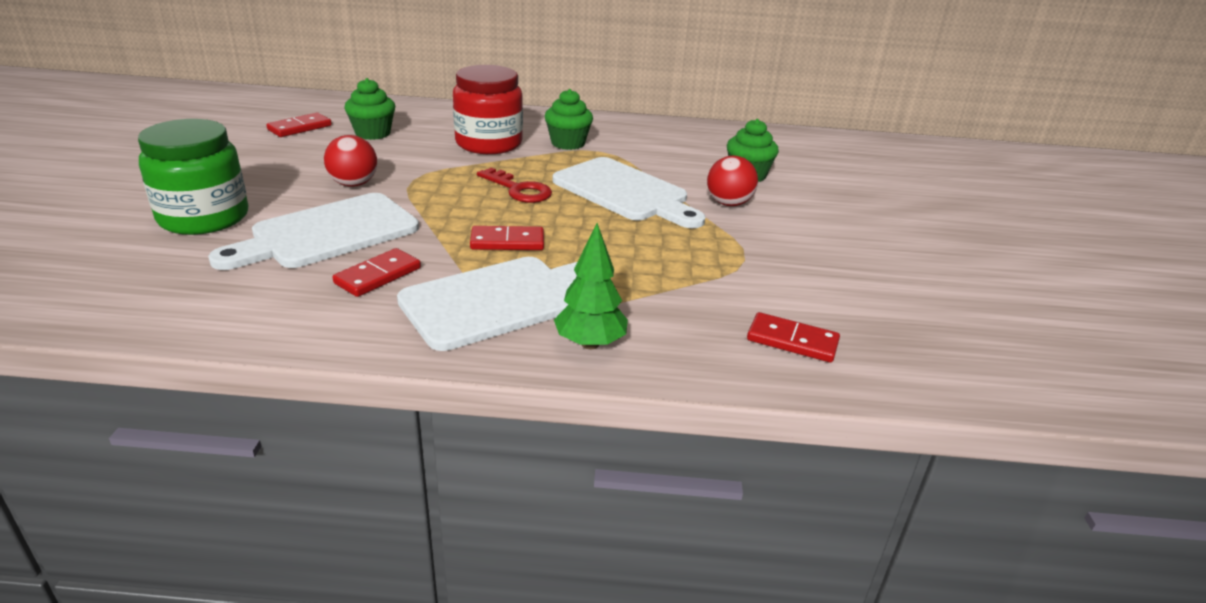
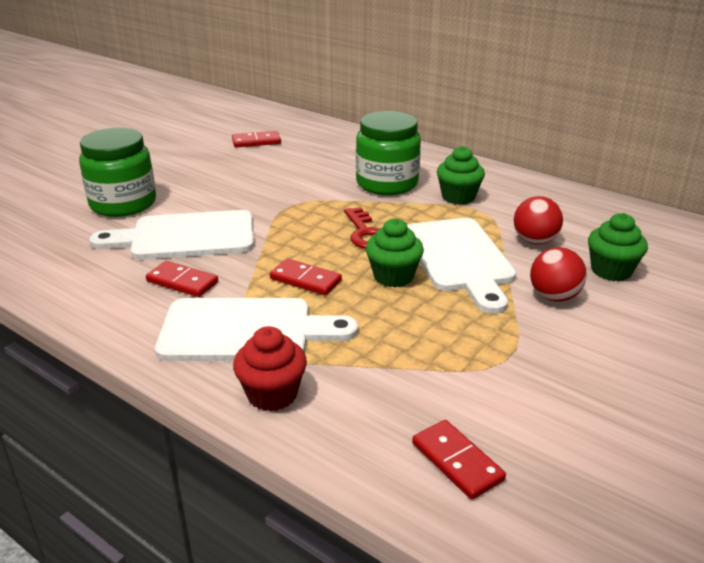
camera: 35 degrees right, 0 degrees up
red ball [324,135,377,187] -> red ball moved to [514,196,563,244]
red domino [332,248,421,297] -> red domino turned 45 degrees clockwise [146,261,218,297]
green cupcake [344,78,395,140] -> green cupcake moved to [366,218,424,287]
red jar [453,65,523,154] -> green jar [356,111,421,195]
green tree [554,223,628,349] -> red cupcake [233,326,307,412]

